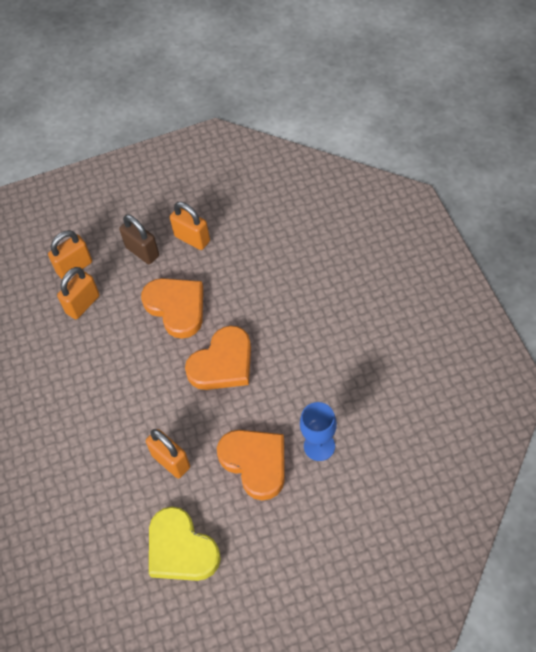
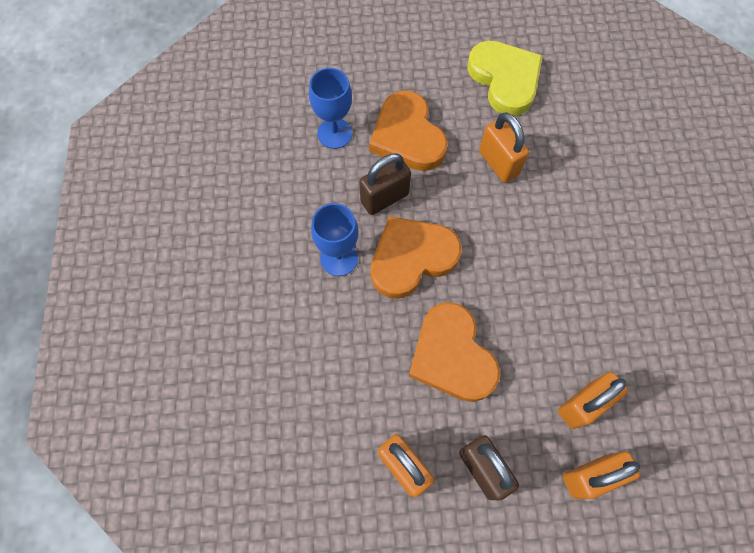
camera: 170 degrees left, 10 degrees up
none -> blue goblet [311,203,358,276]
none -> brown padlock [359,153,411,215]

